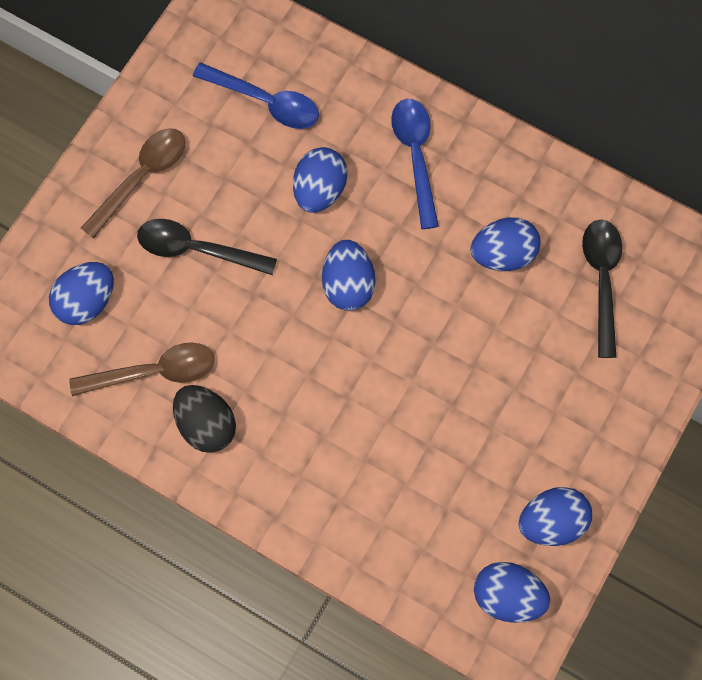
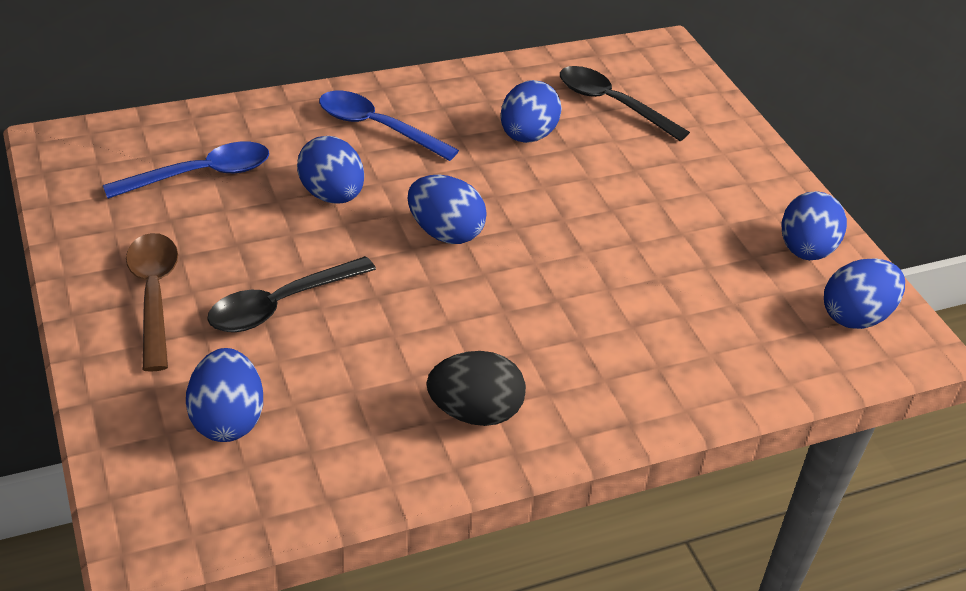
camera: 55 degrees left, 30 degrees down
brown spoon [69,342,214,396] -> none

